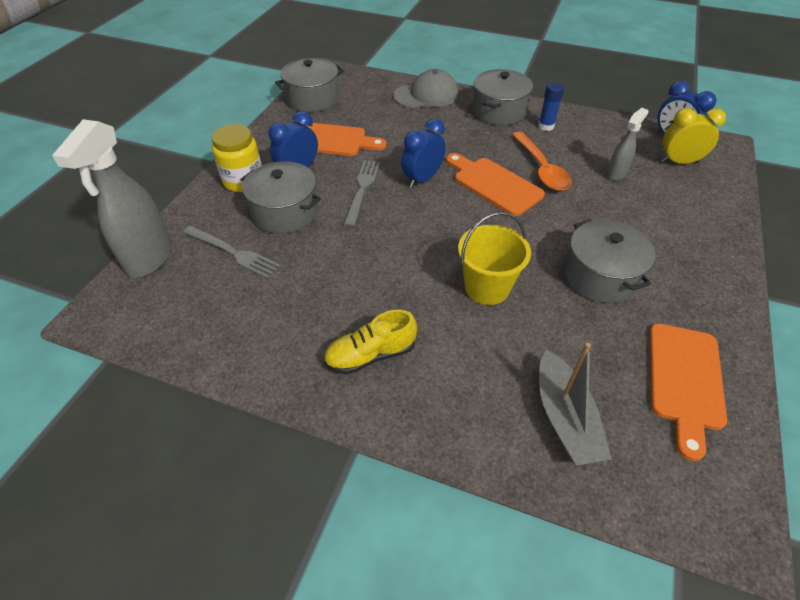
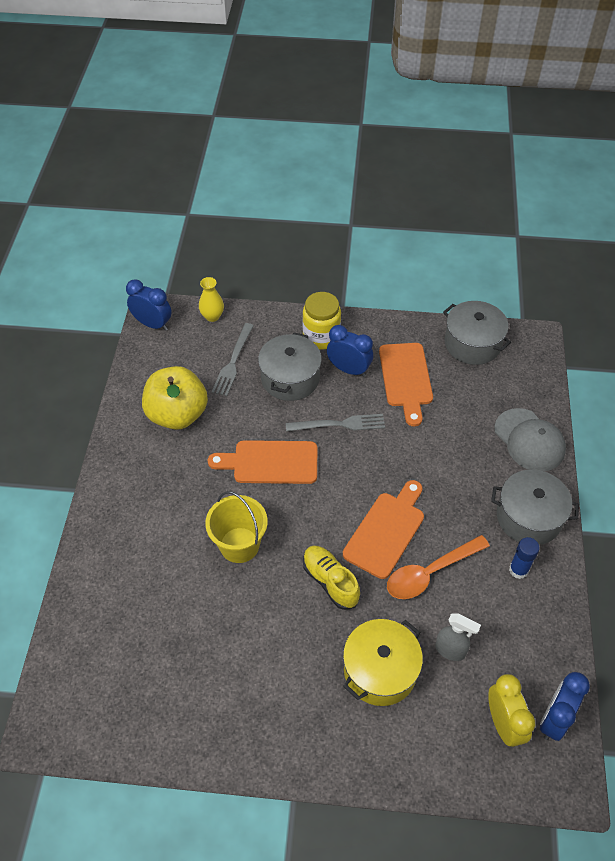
camera: 75 degrees right, 5 degrees up
grey spray bottle [52,119,172,278] -> yellow vase [199,277,224,322]
yellow shoe [323,310,417,374] -> yellow shoe moved to [303,546,360,610]
blue clock [401,119,446,188] -> blue clock moved to [126,279,172,331]
grey boat [539,343,612,465] -> none
grey pot [564,219,655,303] -> none
orange cutting board [649,323,727,461] -> orange cutting board moved to [208,440,317,484]
none -> yellow apple [142,366,208,430]
none -> yellow pot [343,619,423,706]

